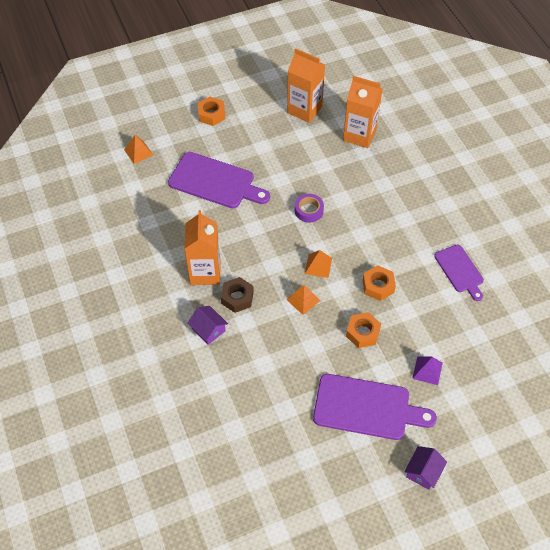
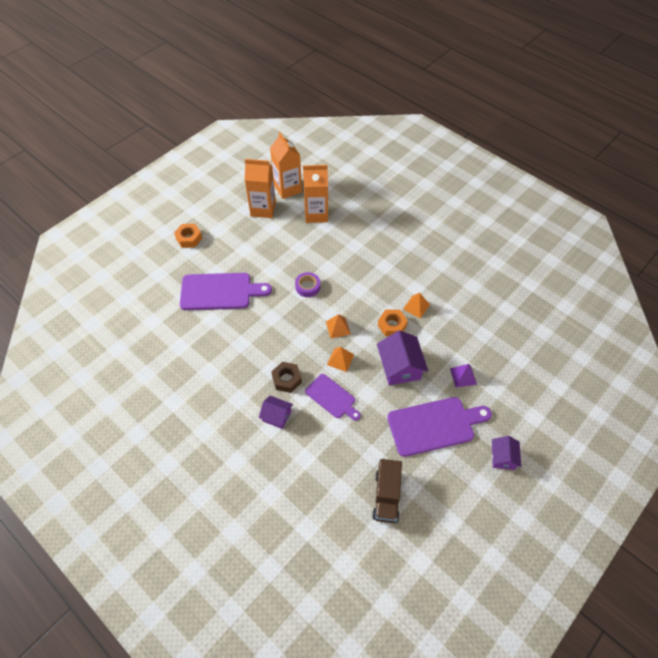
camera: 25 degrees left, 0 degrees up
orange pyramid [124,135,153,164] -> orange pyramid moved to [403,293,430,318]
orange carton [184,210,221,285] -> orange carton moved to [270,132,302,199]
orange nut [346,312,381,348] -> purple house [377,330,428,385]
purple cutting board [434,244,484,301] -> purple cutting board moved to [305,374,361,421]
none -> brown truck [372,459,402,523]

